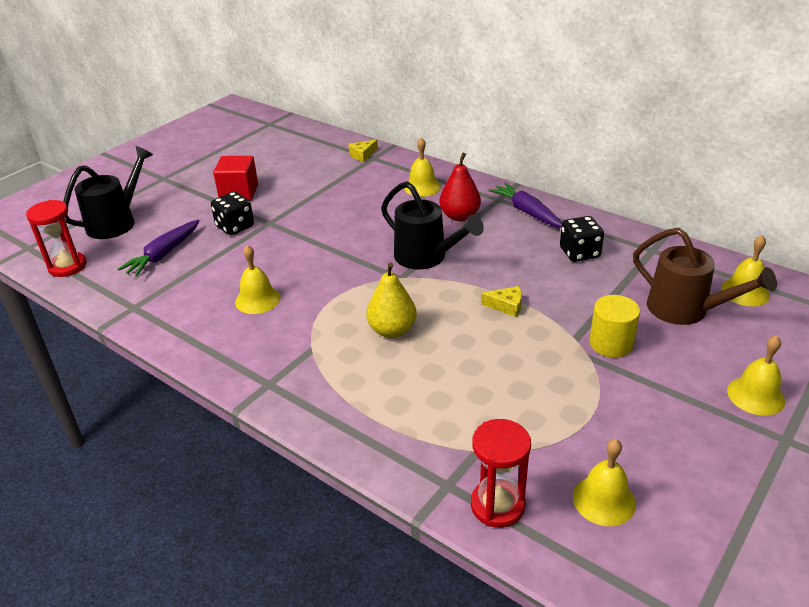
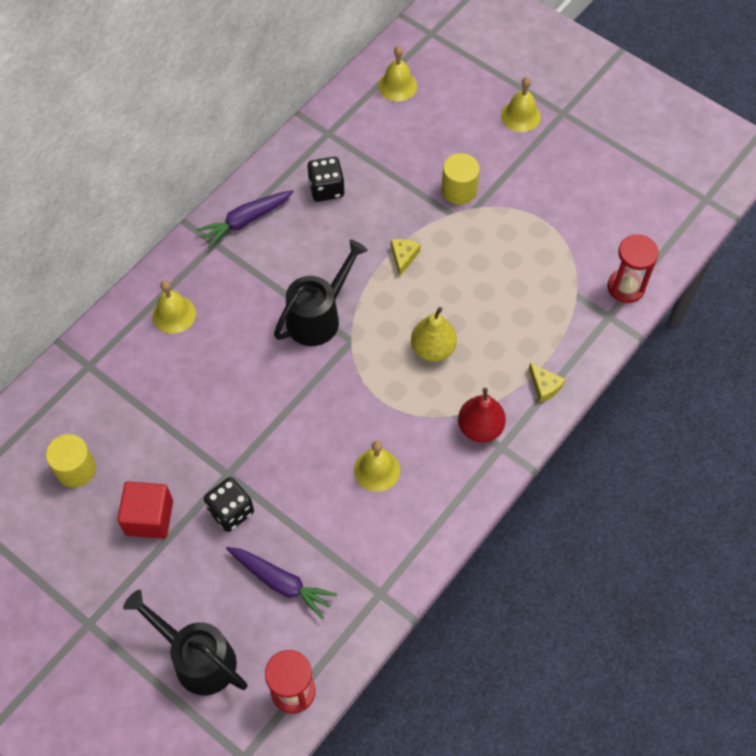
camera: 90 degrees left, 25 degrees up
yellow cheese [349,139,378,162] -> yellow cheese moved to [529,363,565,402]
red pear [439,153,481,221] -> red pear moved to [458,388,506,443]
yellow bell [573,439,636,526] -> none
brown watering can [633,228,777,325] -> none
none -> yellow cylinder [46,434,96,488]

